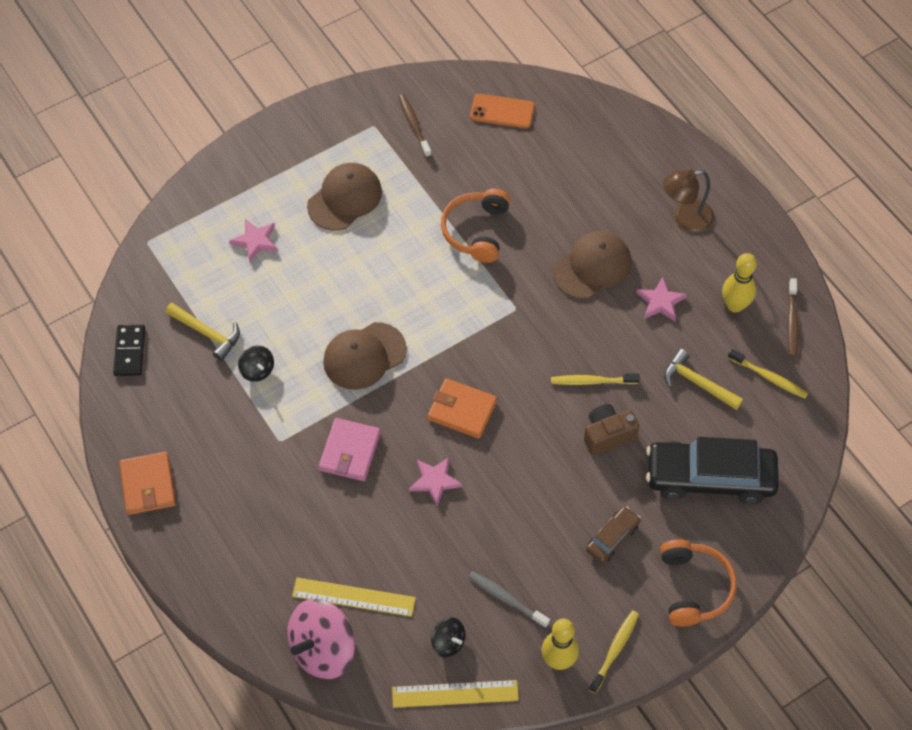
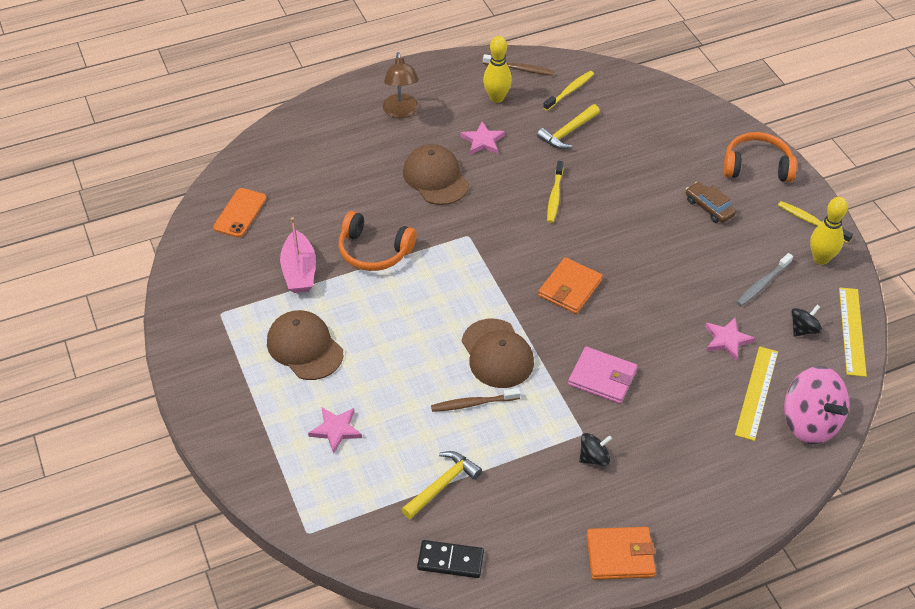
camera: 80 degrees left, 10 degrees down
black spinning top [238,345,274,382] -> black spinning top moved to [579,433,612,466]
brown toothbrush [399,94,431,158] -> brown toothbrush moved to [431,388,520,412]
pink star [409,457,462,506] -> pink star moved to [705,318,755,361]
brown camera [584,404,639,455] -> none
black car [646,437,779,504] -> none
none -> pink boat [280,217,316,293]

